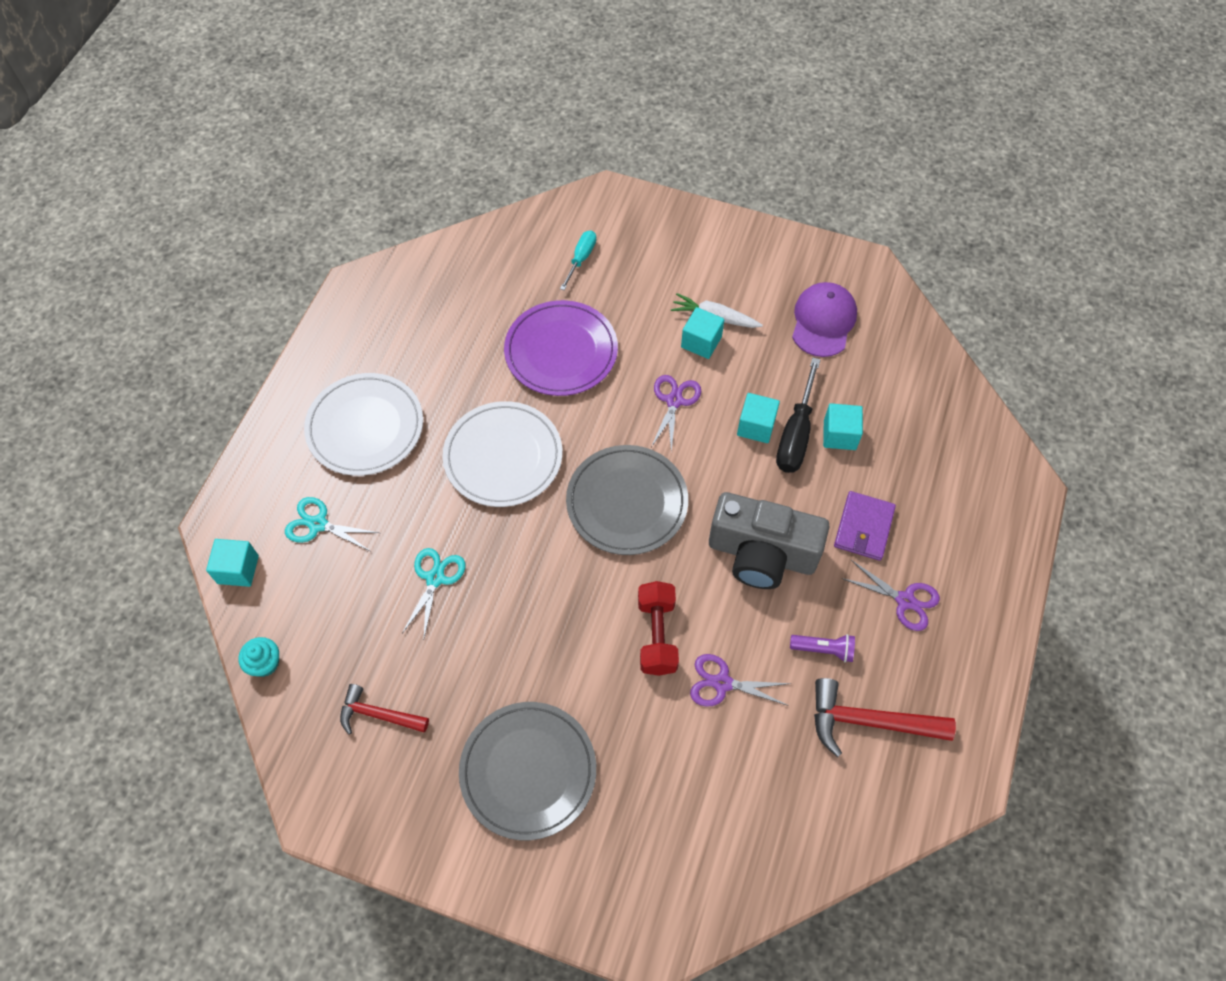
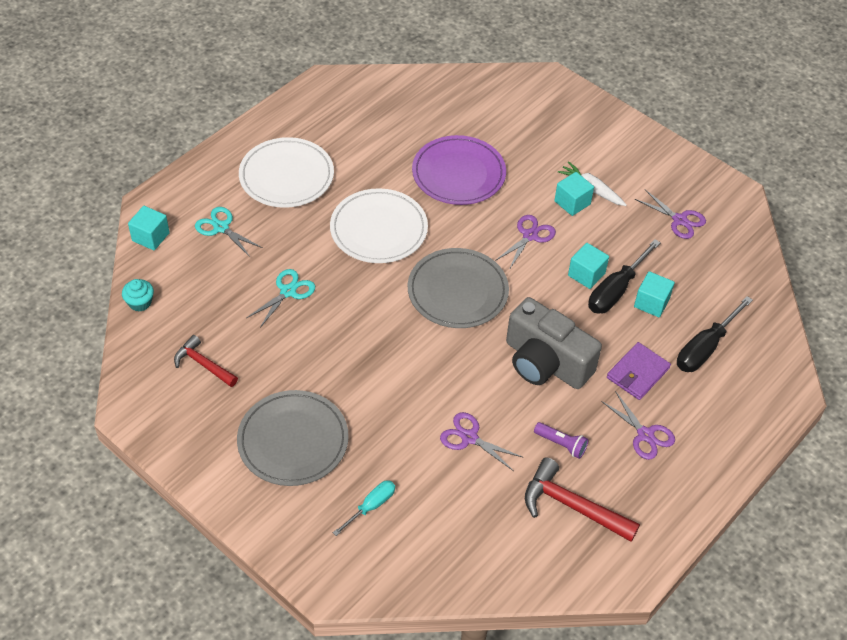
camera: 20 degrees right, 10 degrees down
turquoise screwdriver [560,230,596,290] -> turquoise screwdriver moved to [333,480,395,536]
red dumbbell [638,581,679,676] -> none
purple cap [792,282,857,357] -> purple scissors [635,190,706,239]
none -> black screwdriver [677,296,753,372]

